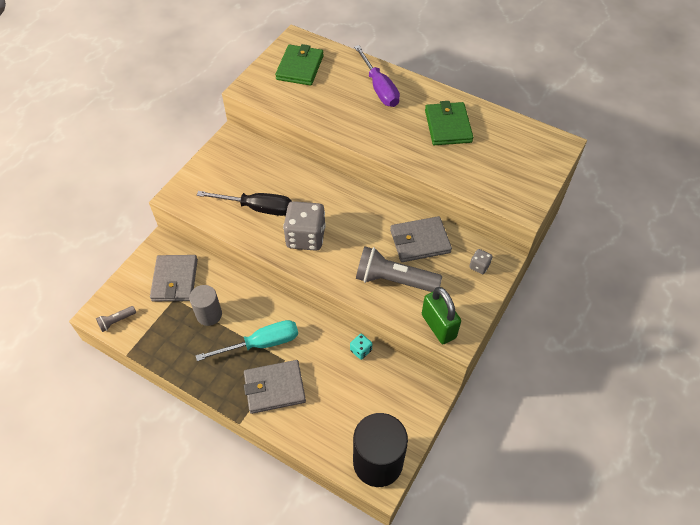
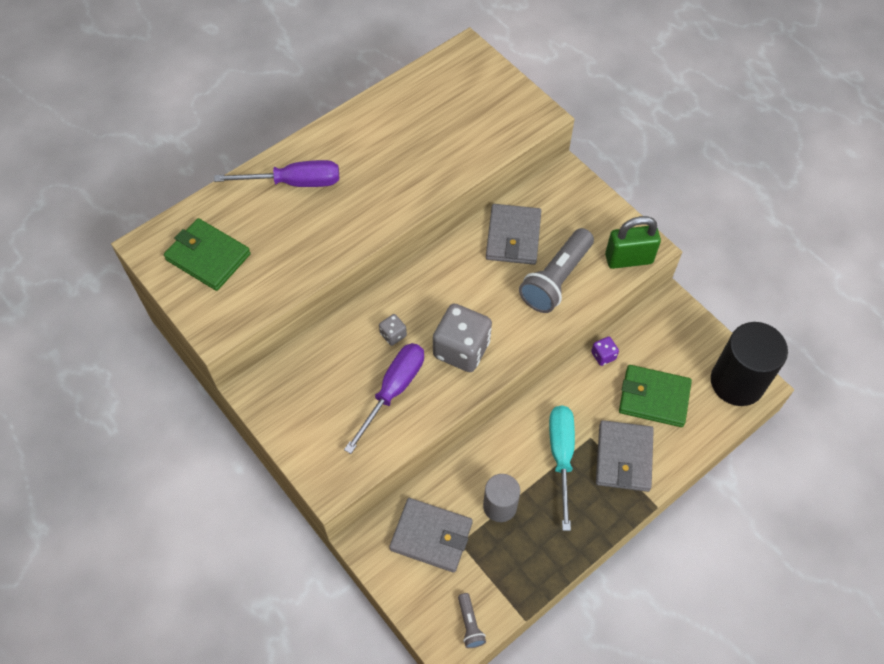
camera: 70 degrees left, 5 degrees up
black screwdriver [197,191,292,216] -> purple screwdriver [344,343,424,454]
turquoise dice [350,334,372,360] -> purple dice [591,336,619,366]
green wallet [425,101,473,145] -> green wallet moved to [619,365,692,427]
grey dice [469,249,492,274] -> grey dice moved to [379,314,407,346]

